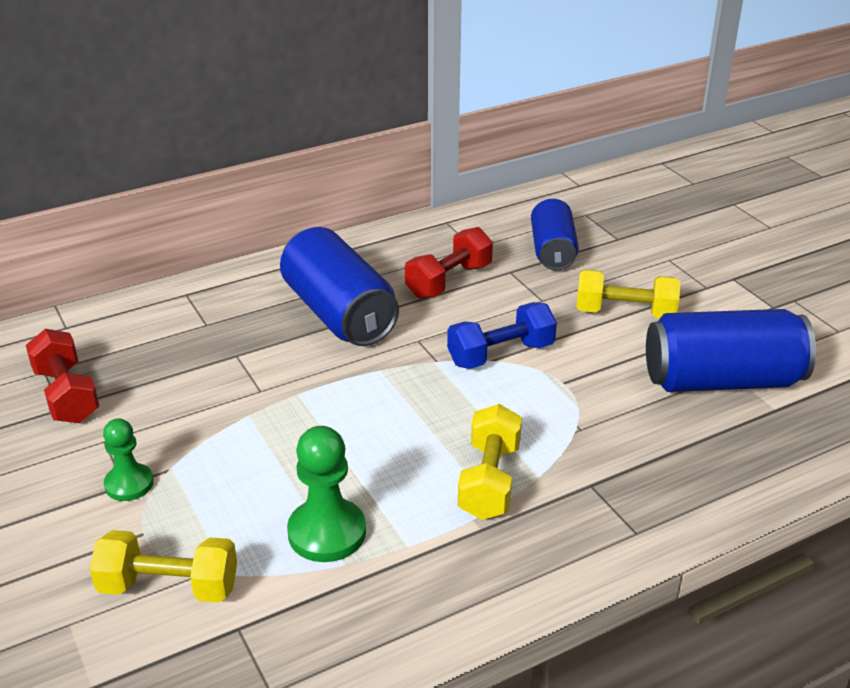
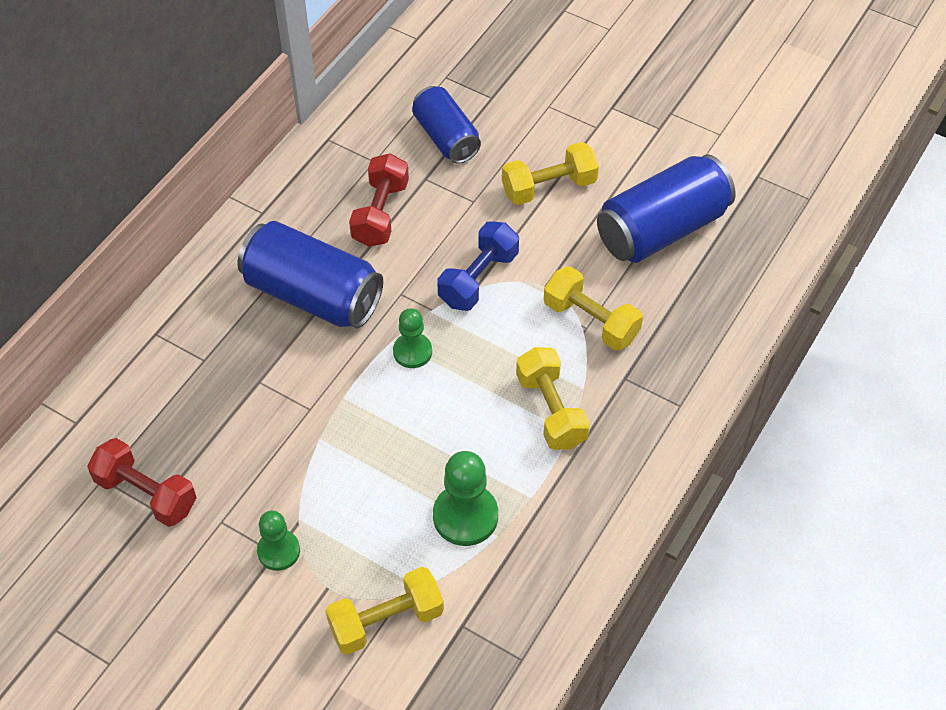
camera: 30 degrees left, 20 degrees up
none -> green pawn [393,308,432,368]
none -> yellow dumbbell [544,266,643,351]

